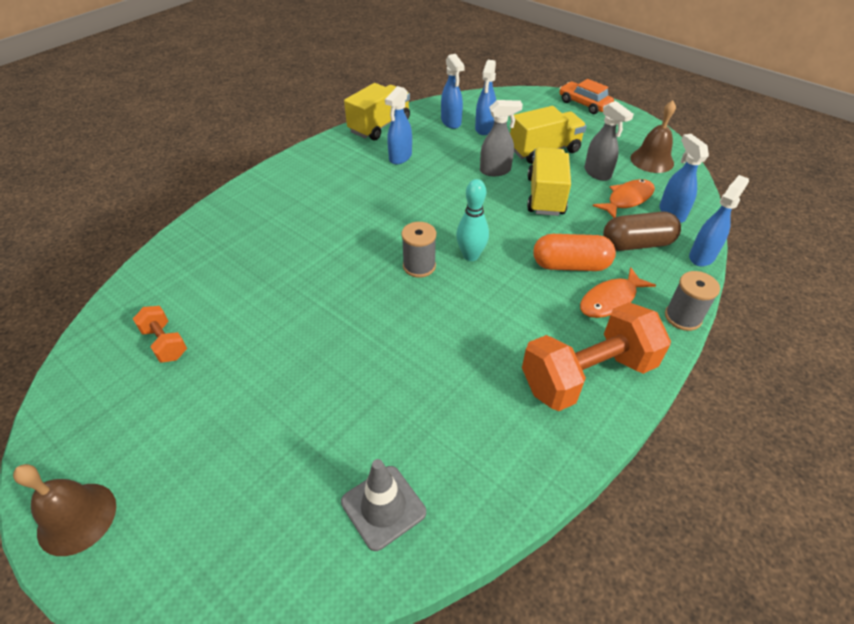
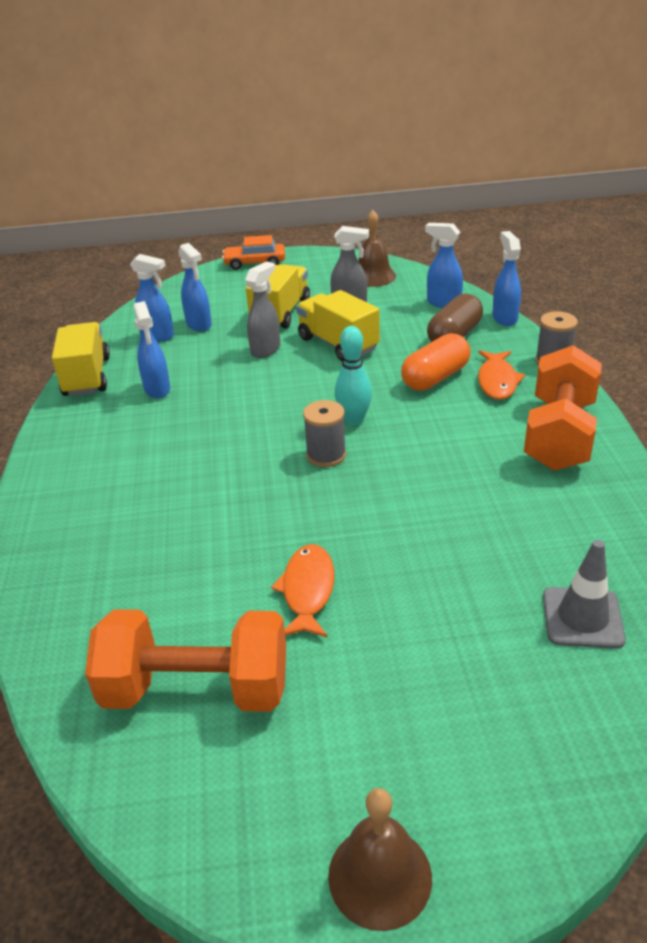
camera: 45 degrees left, 10 degrees down
orange dumbbell [133,306,187,363] -> orange dumbbell [85,609,286,712], size x2.07
orange fish [593,179,655,218] -> orange fish moved to [271,544,335,638]

